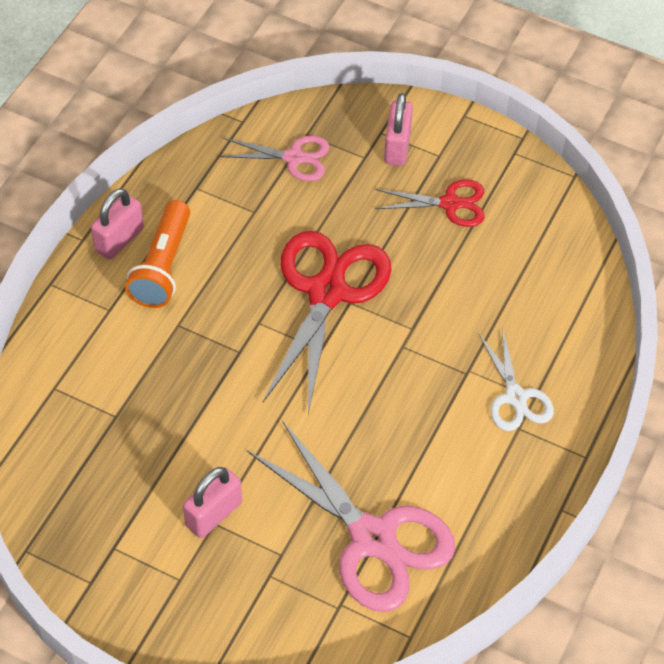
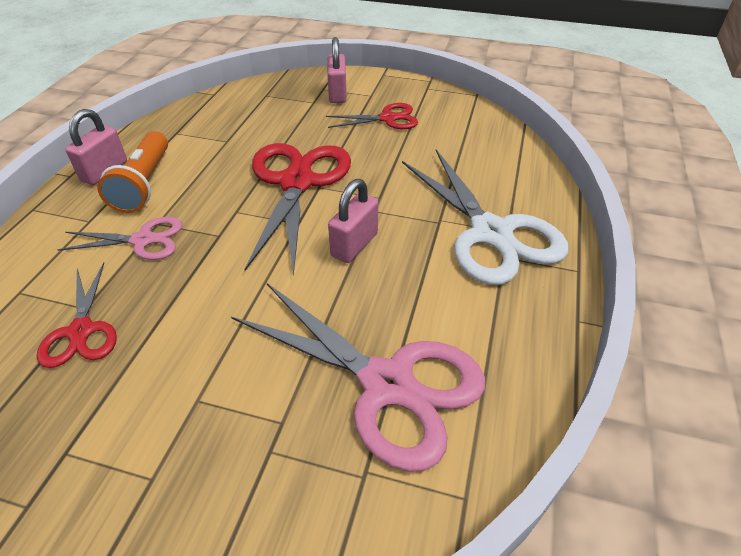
camera: 10 degrees left, 10 degrees down
pink padlock [183,467,242,538] -> pink padlock moved to [328,179,378,263]
pink scissors [219,136,330,181] -> pink scissors moved to [58,217,182,260]
white scissors [479,327,554,431] -> white scissors [402,149,569,285], size x1.85
none -> red scissors [37,262,117,368]

